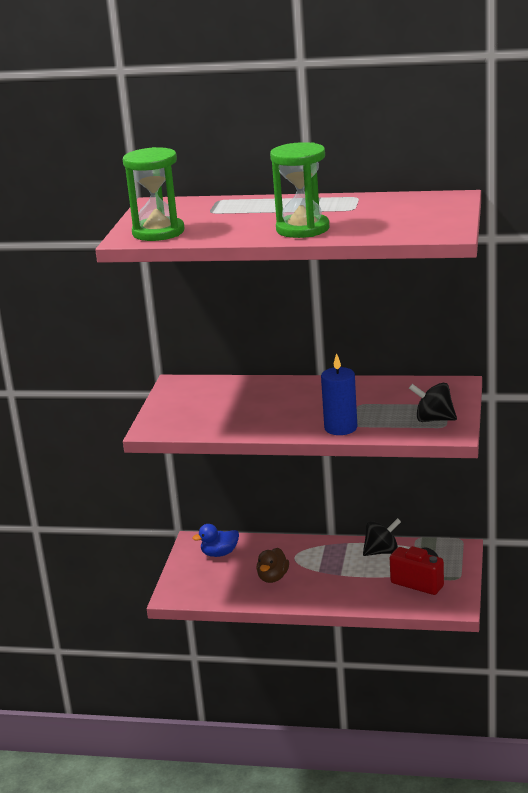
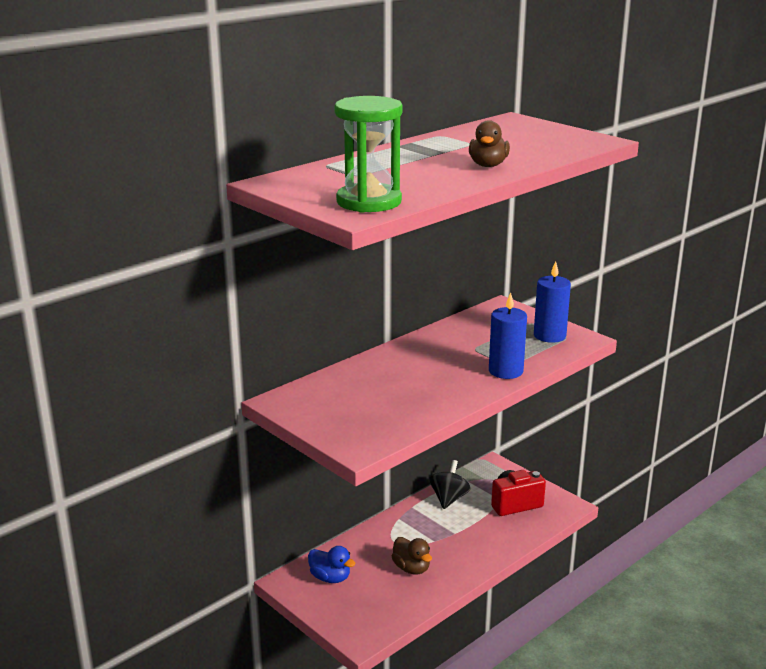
camera: 55 degrees left, 0 degrees up
blue duck [192,524,239,557] -> blue duck turned 75 degrees counterclockwise [308,546,356,583]
green hourglass [270,142,329,238] -> brown duck [469,120,510,167]
black spinning top [409,383,457,422] -> blue candle [534,261,571,343]

